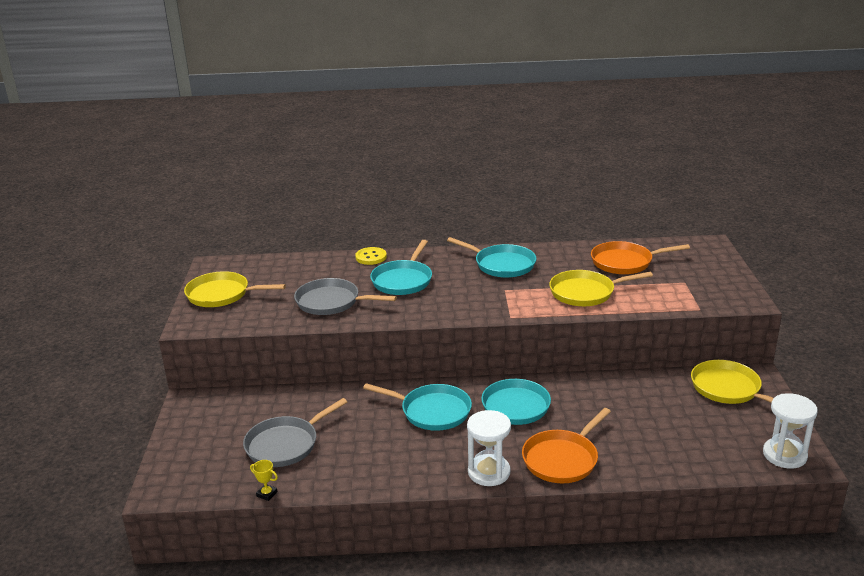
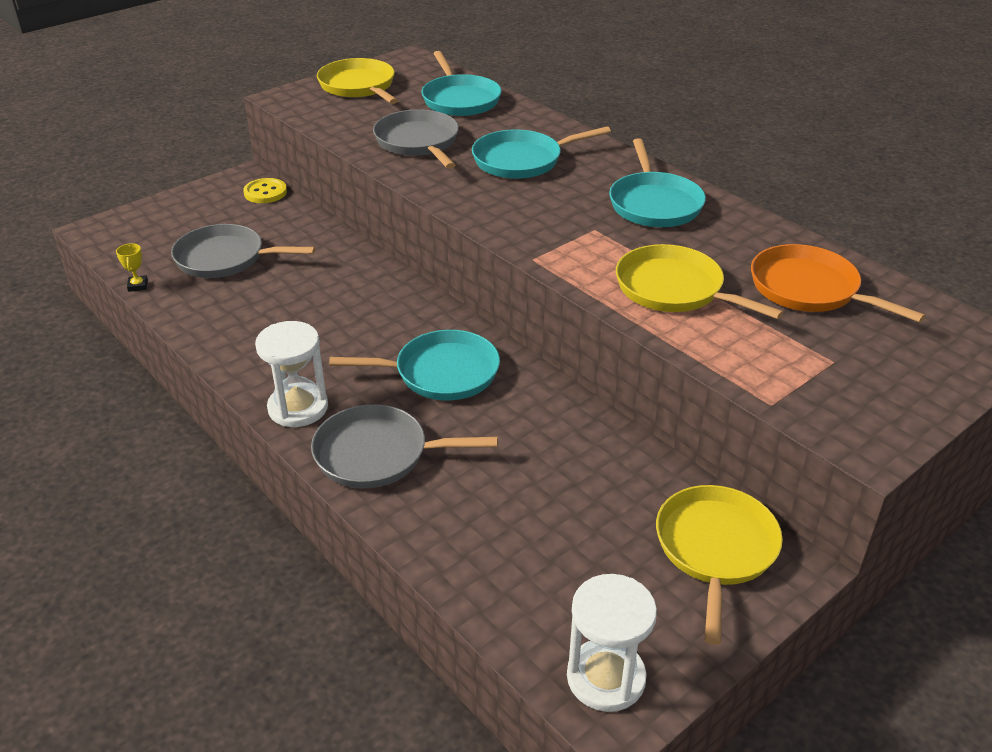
camera: 50 degrees right, 10 degrees up
yellow button [355,247,387,265] -> yellow button moved to [243,178,287,203]
turquoise pan [363,383,472,431] -> turquoise pan moved to [421,51,502,116]
orange pan [522,408,611,483] -> grey pan [311,404,498,488]

